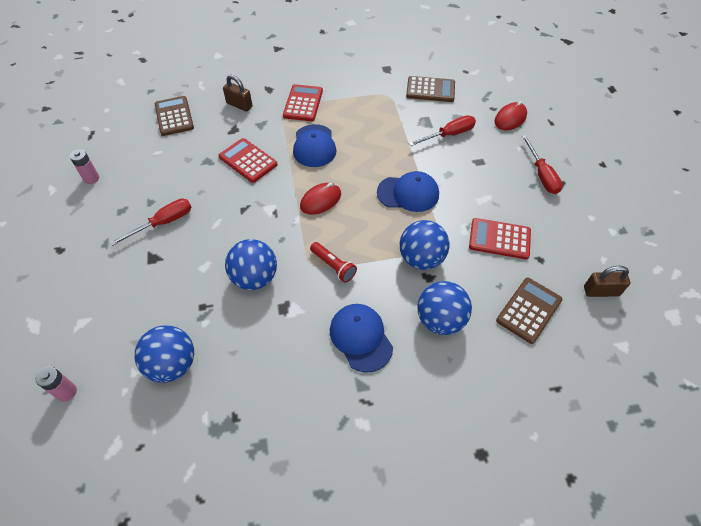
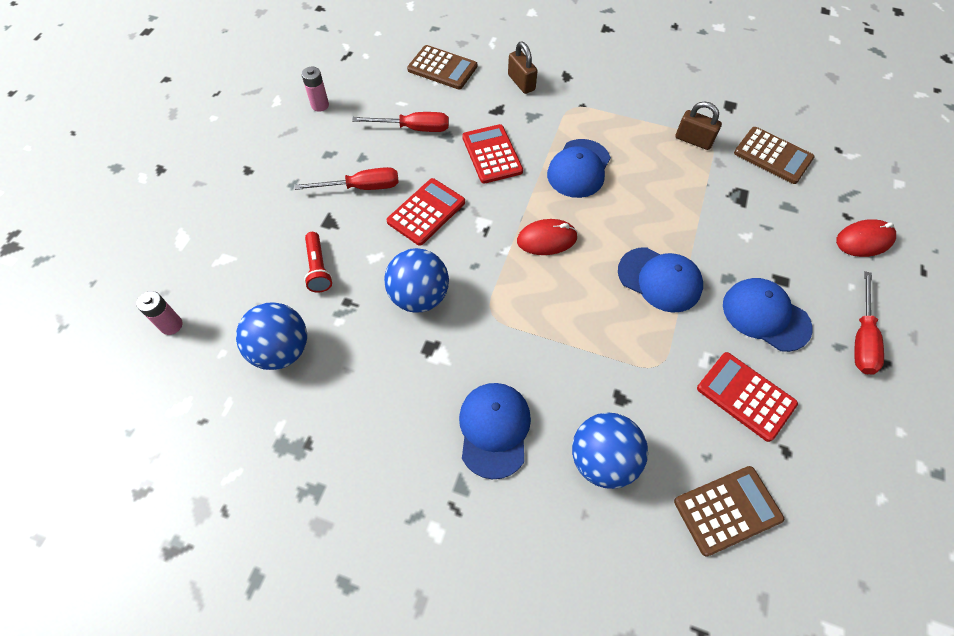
camera: 30 degrees right, 5 degrees up
brown calculator [155,96,194,136] -> brown calculator turned 105 degrees clockwise [407,45,477,89]
red calculator [283,84,323,121] -> red calculator moved to [387,178,465,246]
red flashlight [310,242,357,283] -> red flashlight moved to [304,232,332,293]
blue ball [399,220,450,270] -> none
red screwdriver [409,115,476,146] -> red screwdriver moved to [352,112,449,132]
brown padlock [584,266,630,297] -> brown padlock moved to [676,101,722,150]
none -> blue cap [723,278,813,352]

